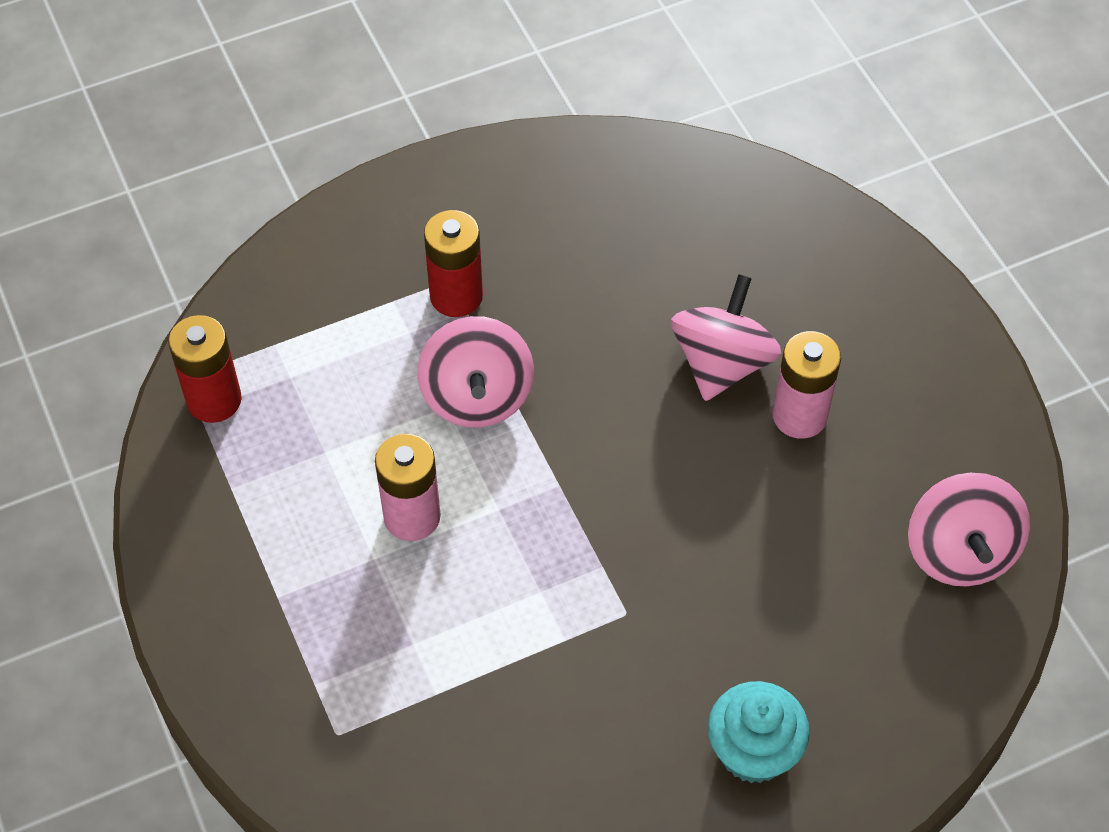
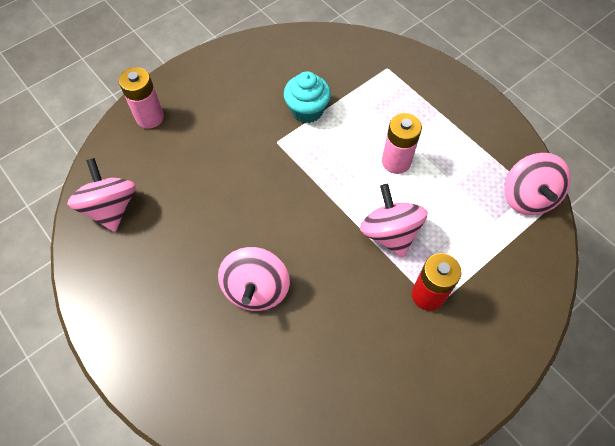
camera: 165 degrees right, 5 degrees up
red battery [168,315,242,423] -> pink spinning top [504,153,571,215]
turquoise cupcake [708,681,810,783] -> turquoise cupcake moved to [284,71,331,123]
pink battery [773,331,841,439] -> pink battery moved to [119,67,164,129]

